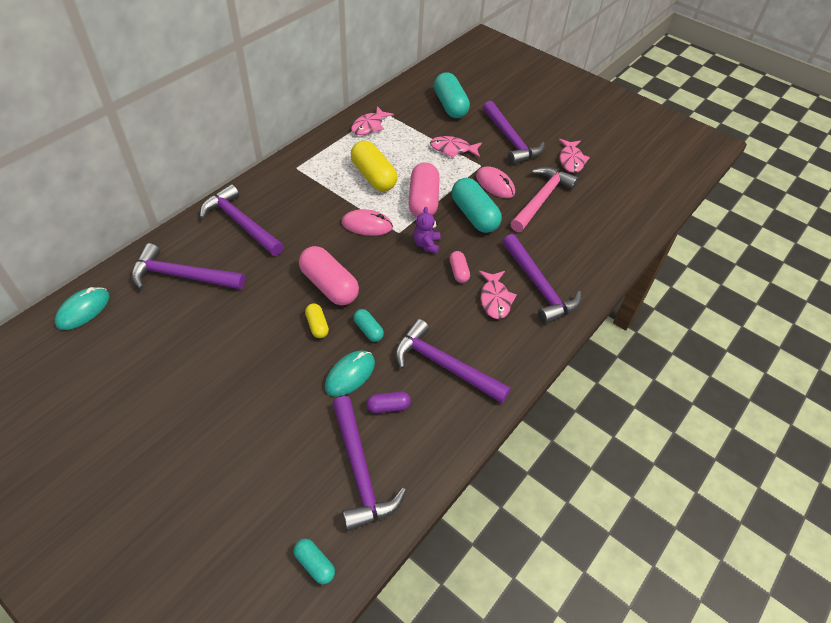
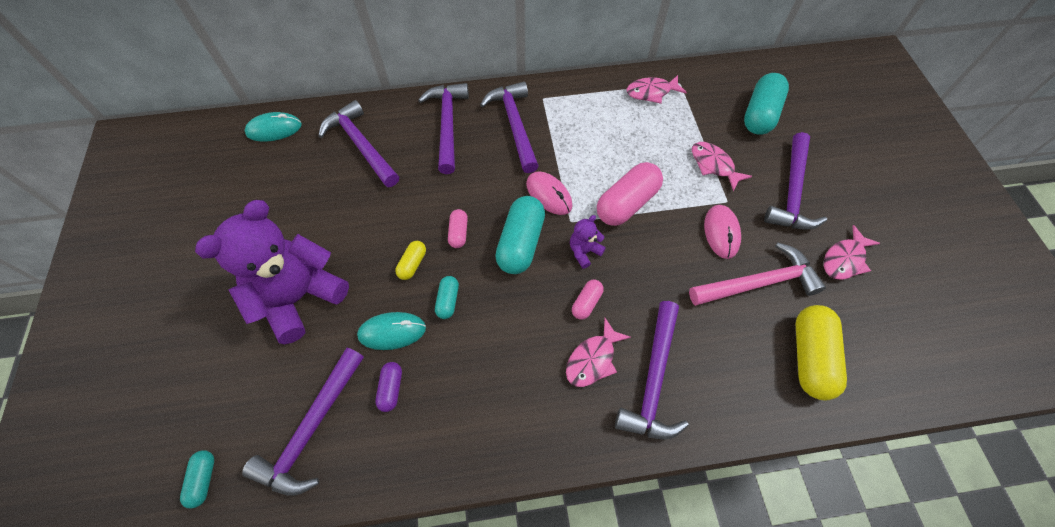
camera: 45 degrees right, 10 degrees up
pink capsule [299,246,359,305] -> pink capsule [448,209,468,248], size x0.50
yellow capsule [351,140,397,192] -> yellow capsule moved to [796,305,847,400]
purple capsule [367,391,411,413] -> purple capsule turned 60 degrees clockwise [375,362,402,412]
purple hammer [395,319,511,403] -> purple hammer moved to [480,81,539,173]
turquoise capsule [452,178,502,233] -> turquoise capsule moved to [495,196,545,274]
none -> purple teddy bear [195,200,349,344]

